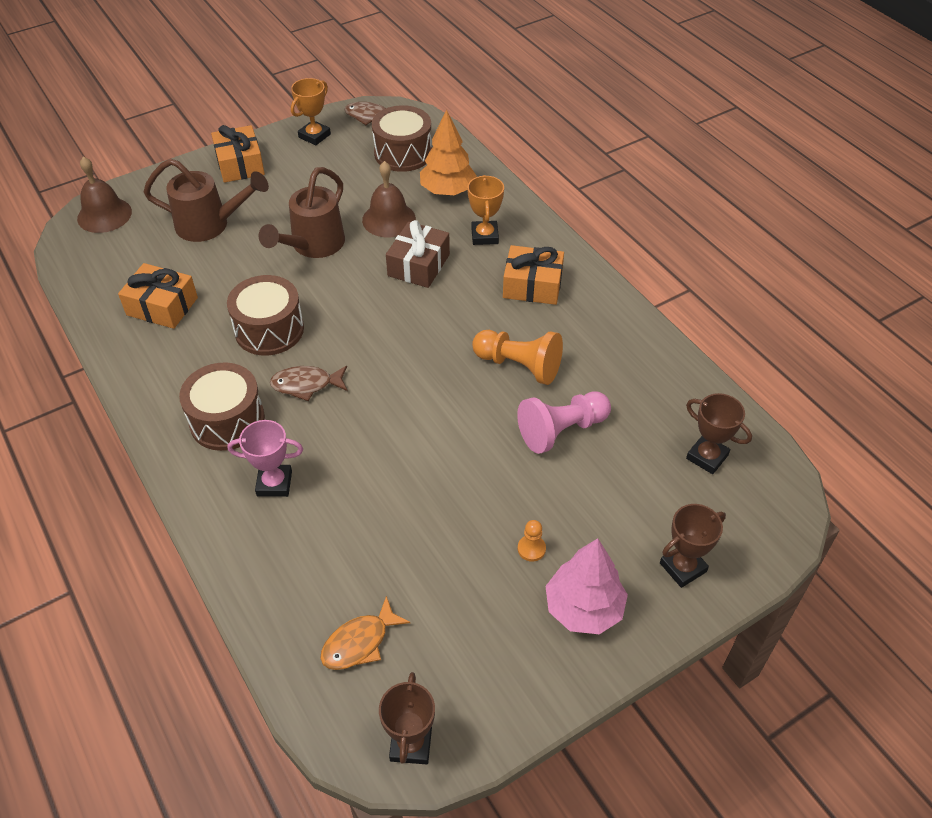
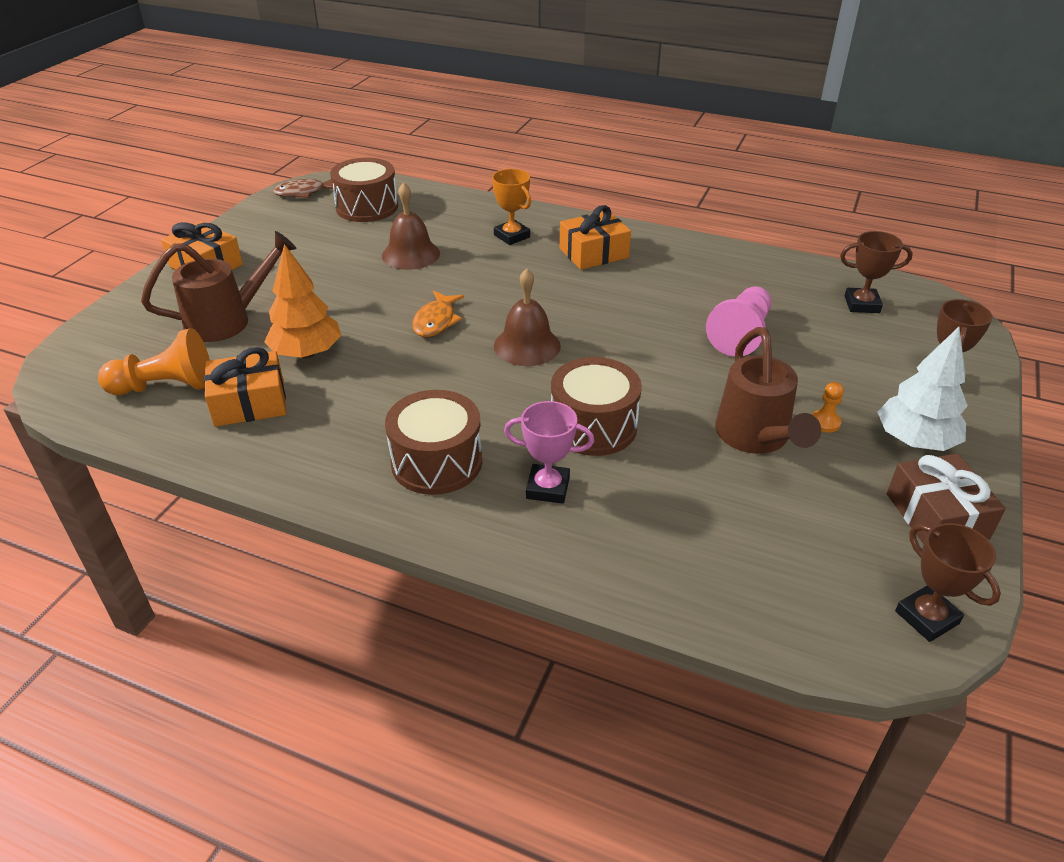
camera: 35 degrees left, 10 degrees down
brown bell [77,157,132,233] -> brown bell moved to [494,268,561,366]
brown drum [227,275,304,355] -> brown drum moved to [551,357,642,456]
pink trophy [228,420,303,497] -> pink trophy turned 45 degrees clockwise [504,401,594,504]
brown watering can [258,167,345,258] -> brown watering can moved to [715,327,821,454]
brown fish [270,366,347,401] -> none
orange trophy [291,78,331,145] -> none
orange fish [320,596,410,670] -> orange fish moved to [412,291,464,337]
brown gift [386,220,450,288] -> brown gift moved to [887,454,1006,544]
orange tree [420,110,477,195] -> orange tree moved to [264,244,341,359]
orange pawn [472,330,563,385] -> orange pawn moved to [98,328,210,395]
pink tree [545,538,628,634] -> white tree [878,327,968,451]

